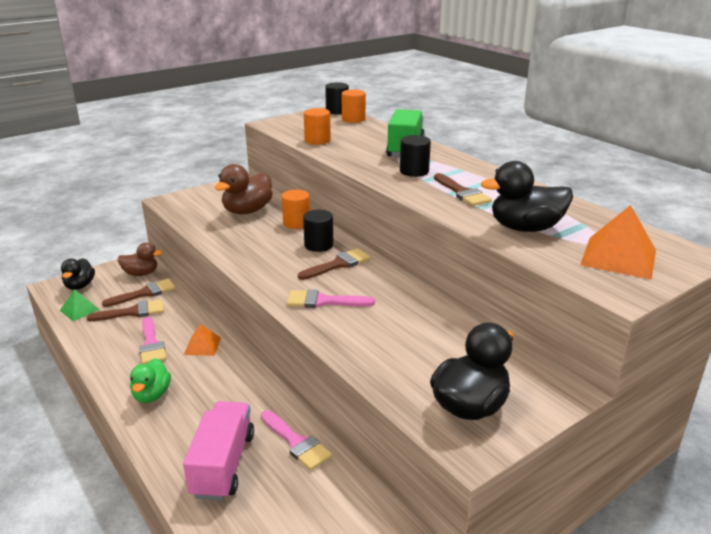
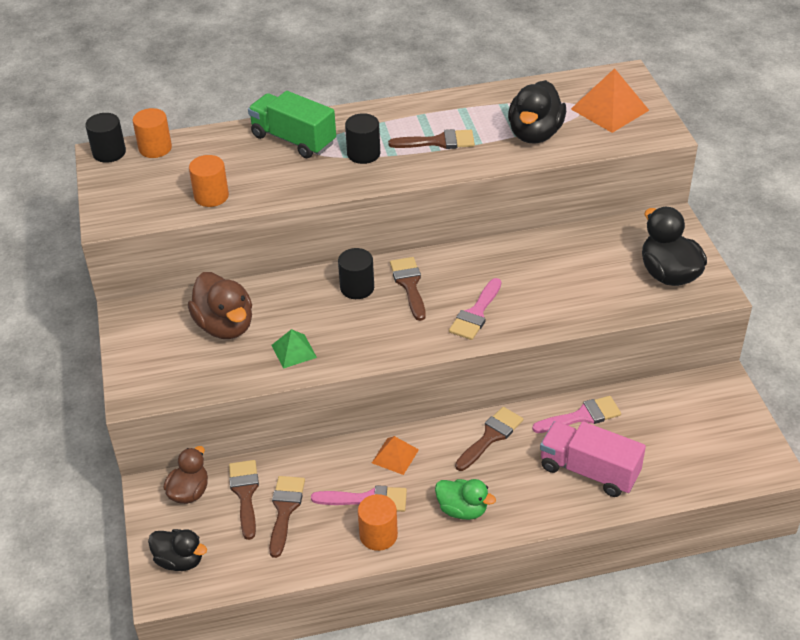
camera: 65 degrees left, 15 degrees up
green pyramid [60,289,100,321] -> green pyramid moved to [271,329,317,369]
orange cylinder [282,190,310,229] -> orange cylinder moved to [358,494,398,551]
none -> brown brush [455,407,523,471]

